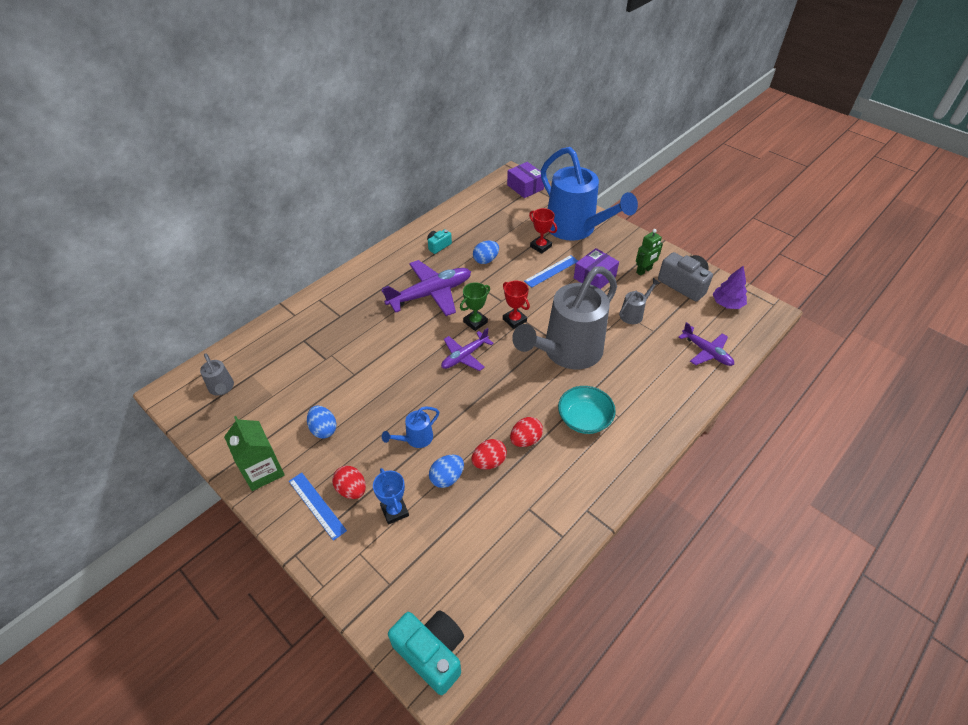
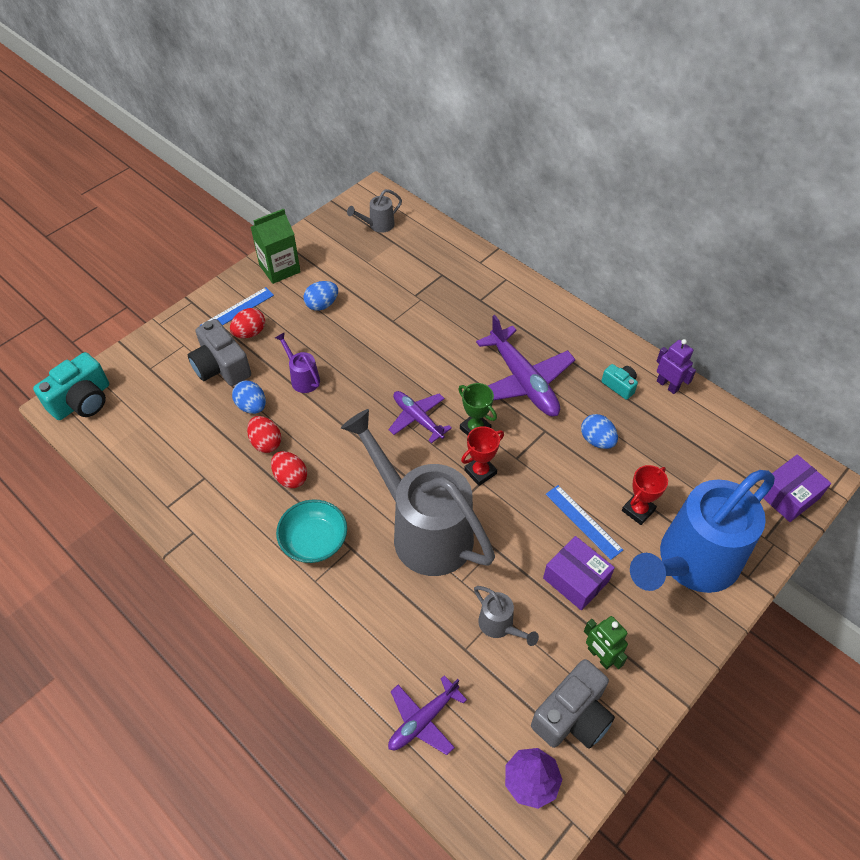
camera: 90 degrees right, 5 degrees up
blue trophy [373,468,409,525] -> grey camera [188,319,251,386]
blue watering can [382,406,439,448] -> purple watering can [275,332,320,393]
none -> purple robot [656,339,696,394]

